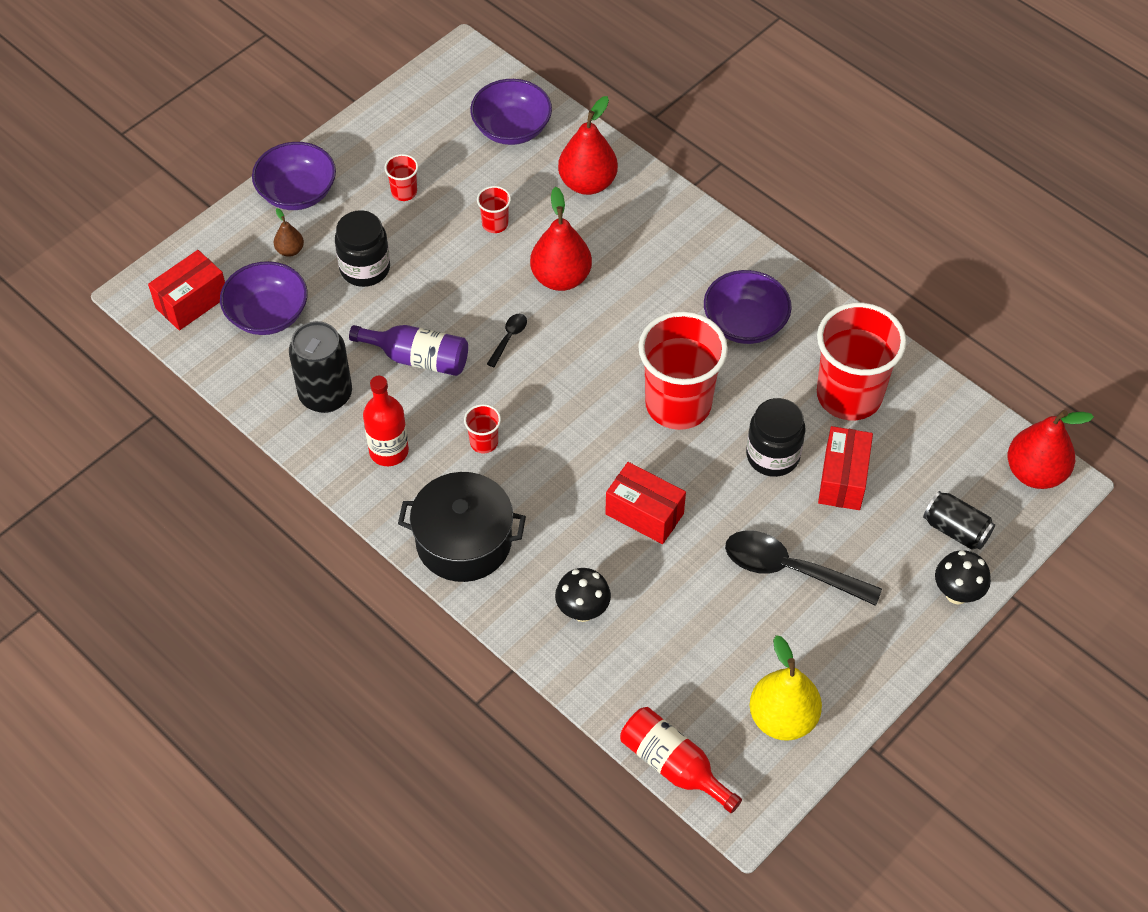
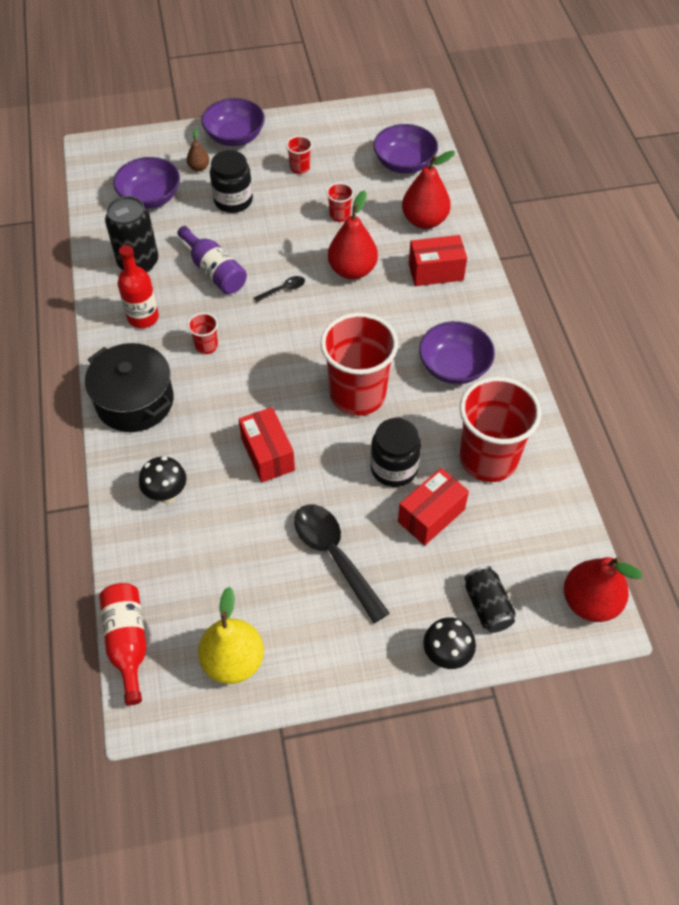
camera: 35 degrees right, 0 degrees up
red box [148,250,225,330] -> red box moved to [409,235,467,286]

